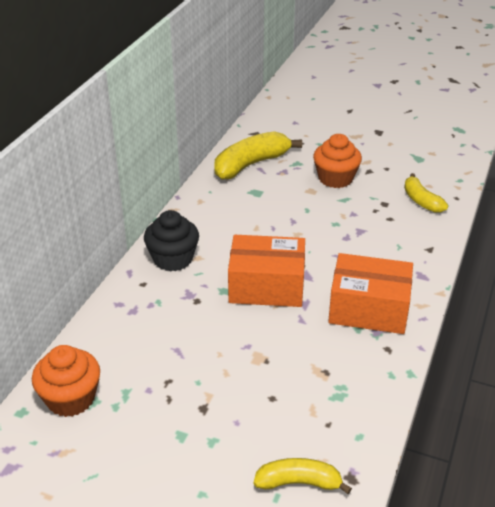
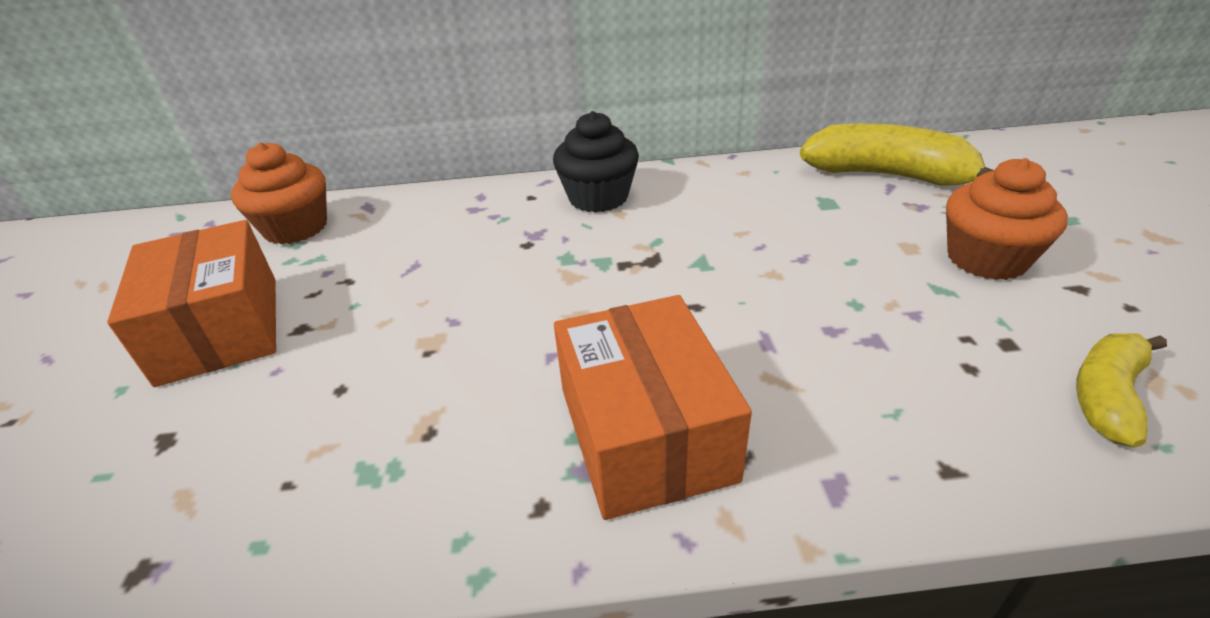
camera: 65 degrees right, 0 degrees up
orange box [228,235,305,307] -> orange box moved to [107,220,276,387]
yellow banana [254,458,352,494] -> none

